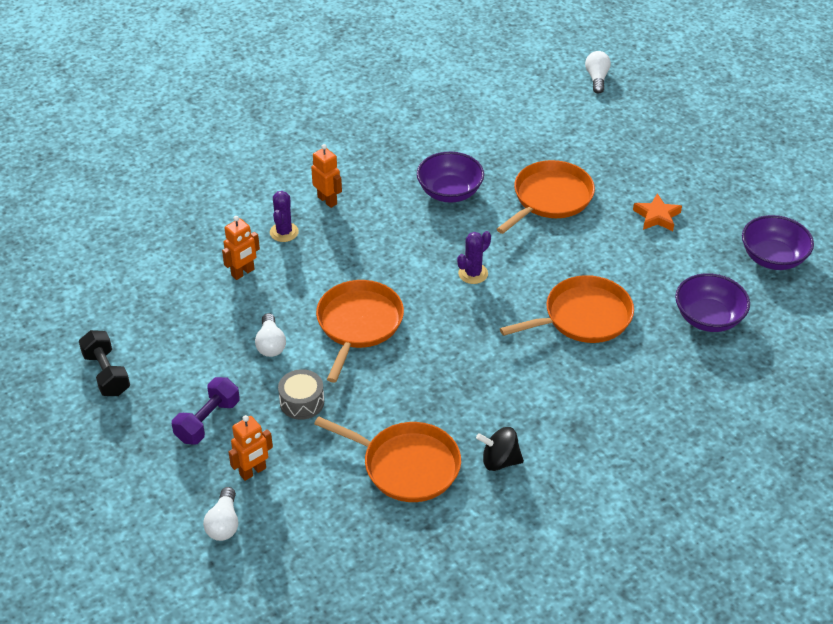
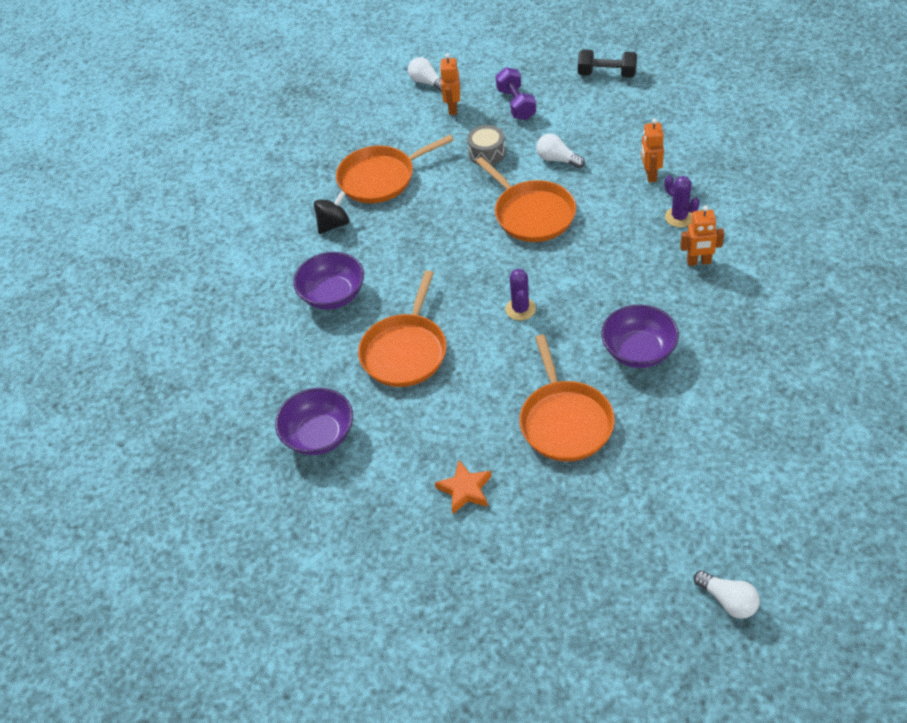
camera: 135 degrees right, 5 degrees up
purple bowl [742,215,814,270] -> purple bowl moved to [293,252,364,310]

